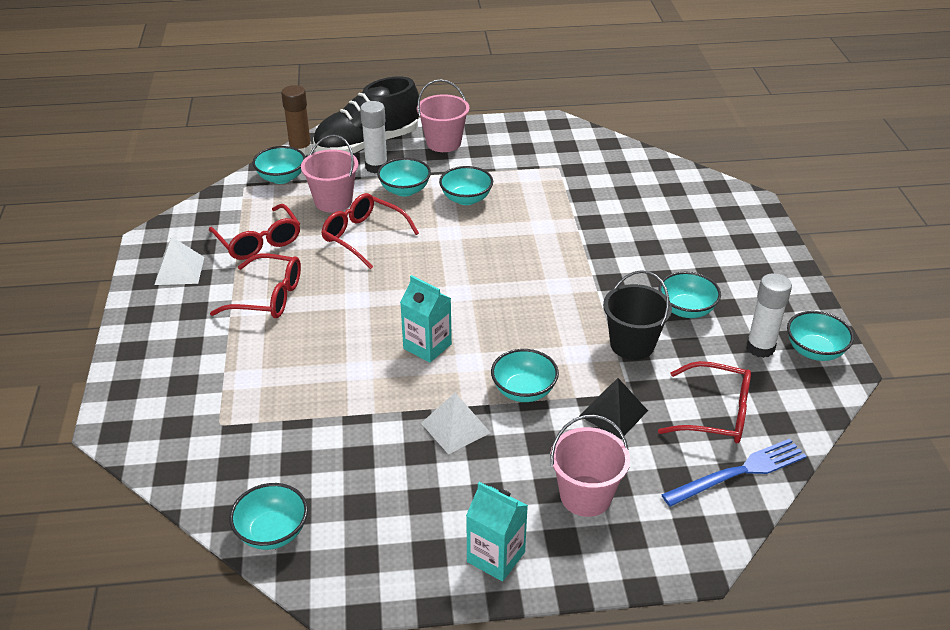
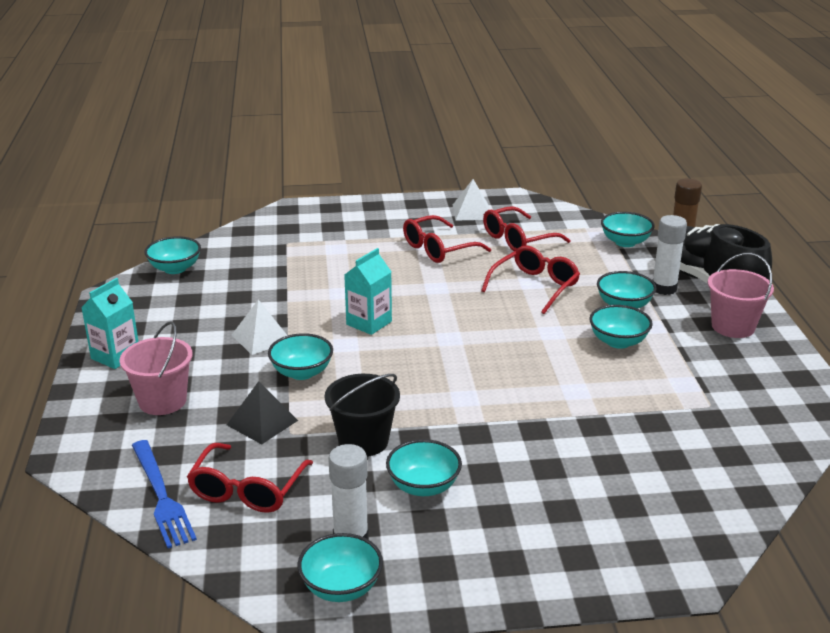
camera: 90 degrees right, 10 degrees down
red glasses [210,254,301,318] -> red glasses turned 45 degrees clockwise [403,215,491,263]
pink bucket [301,135,359,212] -> none

